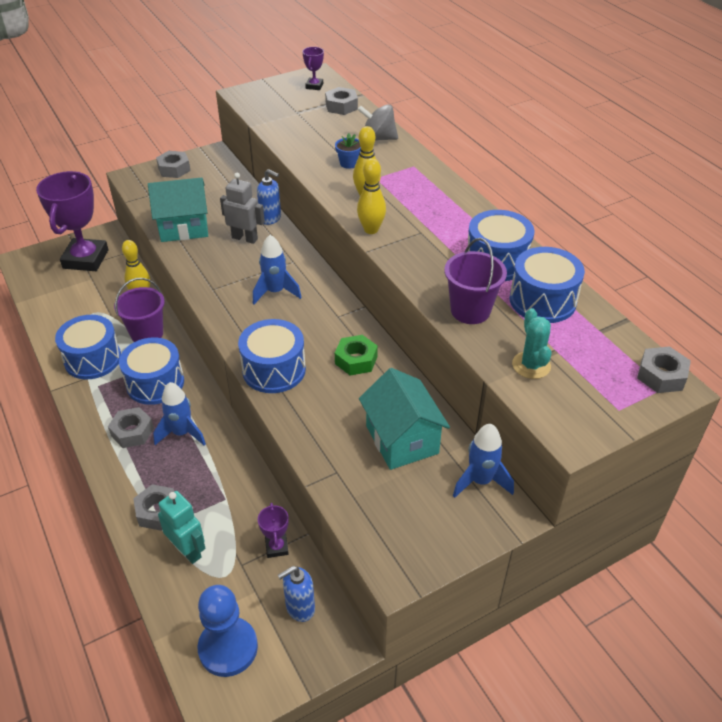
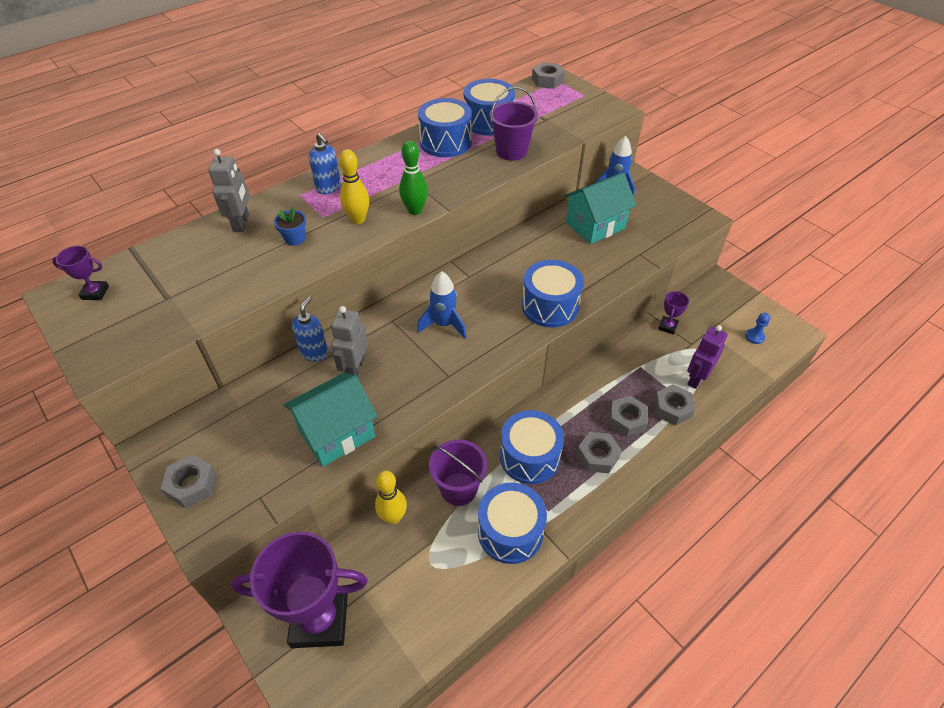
camera: 100 degrees left, 5 degrees up
turquoise house [148,178,208,242] -> turquoise house turned 75 degrees clockwise [284,373,377,467]
blue rocket [153,382,206,446] -> none
turquoise robot [158,491,205,564] -> purple robot [687,325,728,389]
blue pawn [198,585,258,677] -> blue pawn [745,313,770,344], size x0.45
purple trophy [258,503,289,558] -> purple trophy turned 45 degrees counterclockwise [658,291,689,335]
blue soap dispenser [278,566,315,622] -> blue soap dispenser moved to [309,133,341,194]
grey nut [325,87,358,115] -> grey nut moved to [609,396,648,437]
green nut [335,335,378,375] -> none
grey spinning top [357,105,398,141] -> grey robot [208,149,249,232]
yellow bowling pin [357,158,386,234] -> green bowling pin [399,141,428,215]
turquoise cactus [512,308,552,379] -> none

